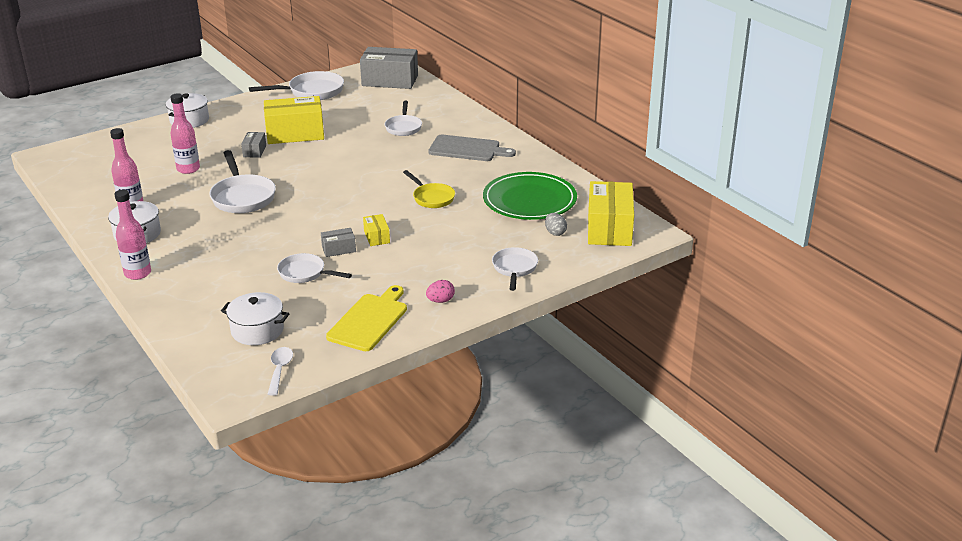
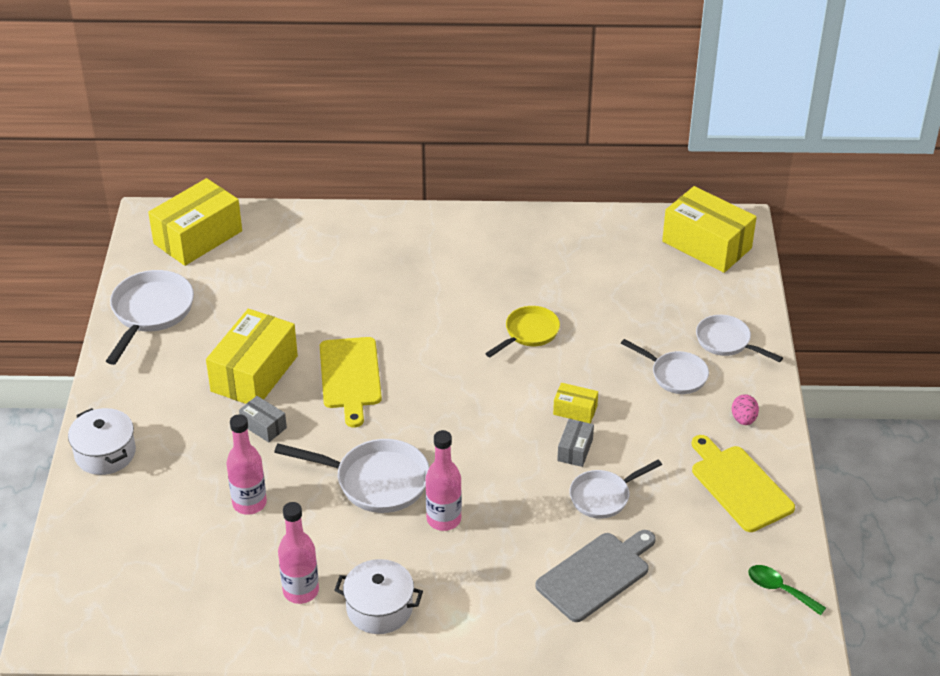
camera: 55 degrees left, 10 degrees up
pink bottle [114,190,151,280] -> pink bottle moved to [426,430,462,531]
white pot [221,292,290,345] -> none
white spoon [268,347,293,396] -> green spoon [748,565,826,615]
grey box [360,47,418,89] -> yellow box [148,178,242,266]
white pan [385,100,422,136] -> white pan moved to [621,339,709,394]
yellow pan [403,170,455,208] -> yellow pan turned 45 degrees counterclockwise [485,306,560,357]
grey cutting board [428,135,516,161] -> grey cutting board moved to [535,530,656,622]
green plate [483,172,577,220] -> none
grey egg [545,213,567,236] -> none
none -> yellow cutting board [320,337,382,428]

